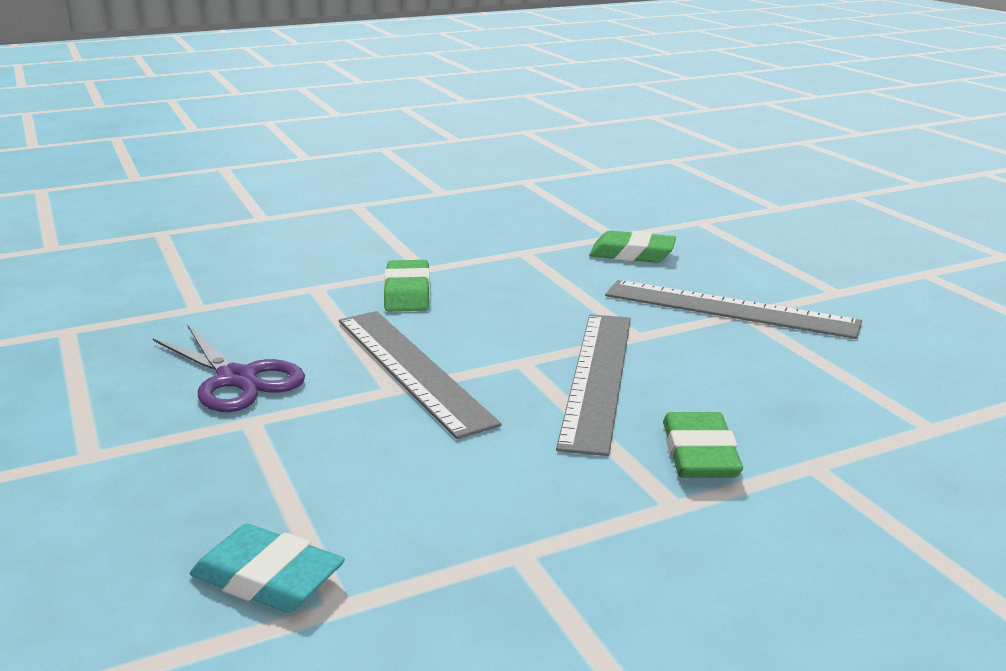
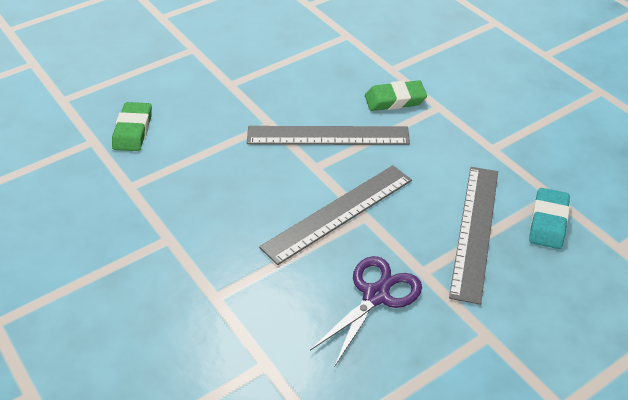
camera: 100 degrees left, 20 degrees up
green eraser [384,260,430,312] -> none
grey ruler [605,280,862,339] -> grey ruler moved to [449,167,498,305]

